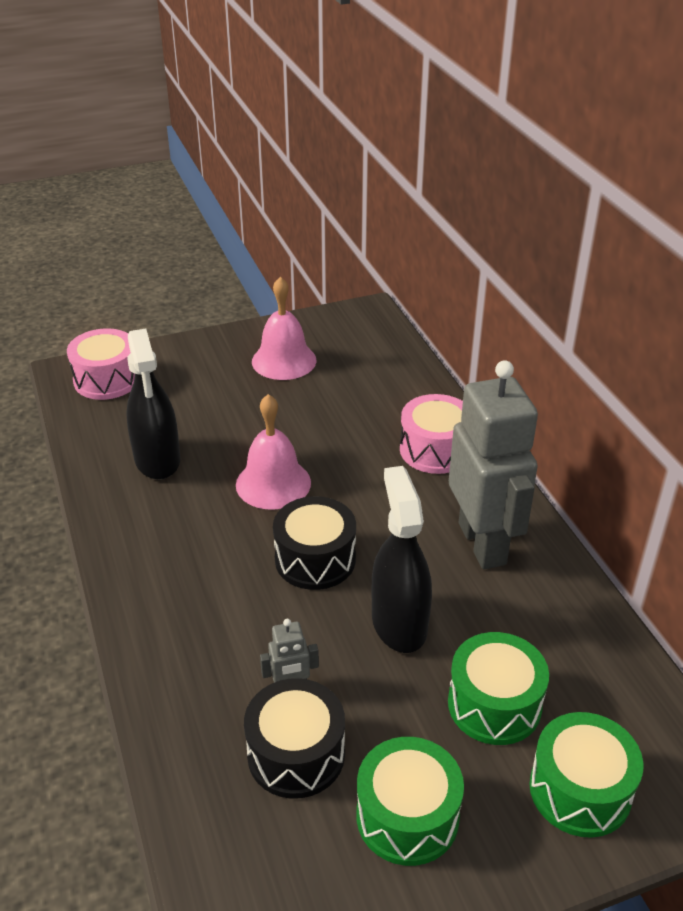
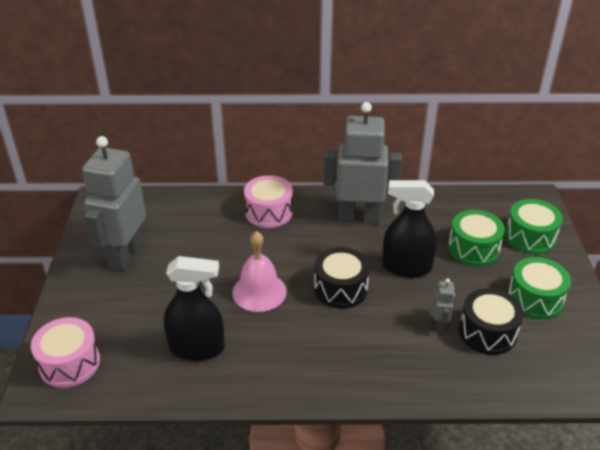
camera: 70 degrees left, 0 degrees up
pink bell [252,277,316,380] -> grey robot [82,136,146,271]

